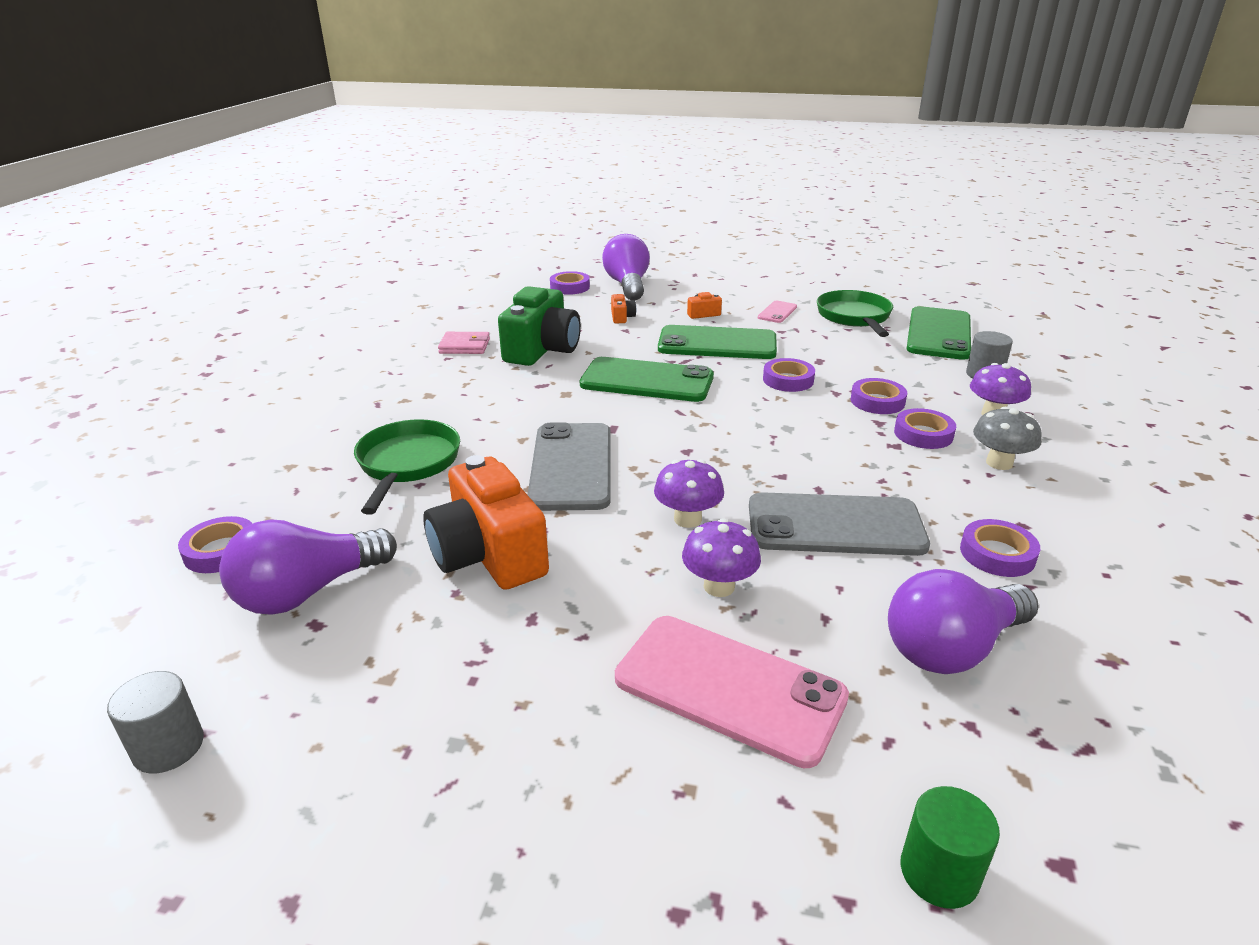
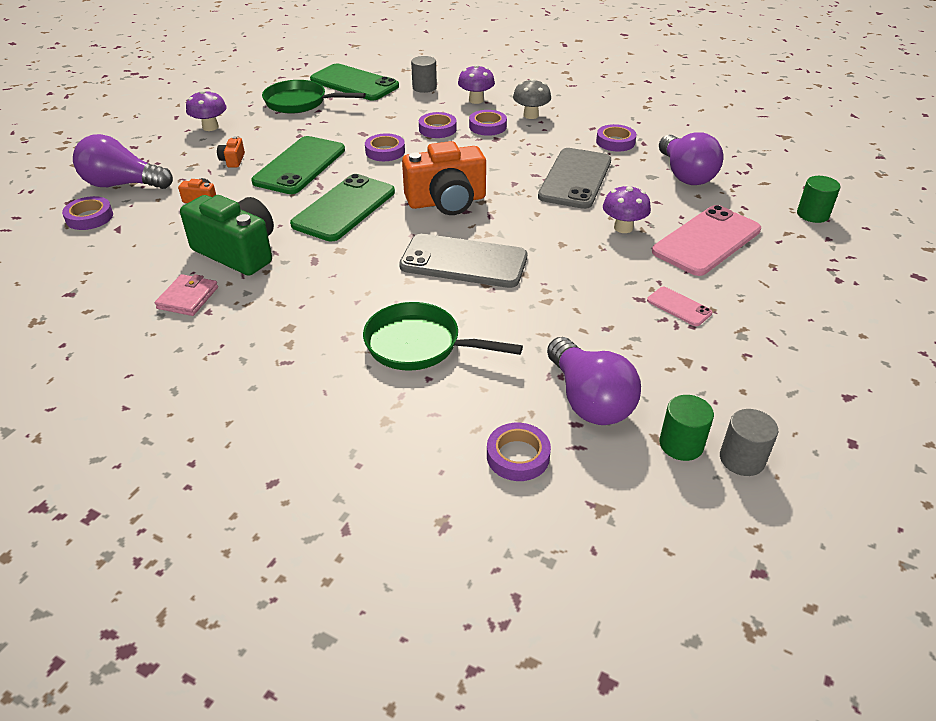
camera: 75 degrees left, 10 degrees up
orange camera [423,455,549,590] -> orange camera moved to [402,141,486,215]
purple mushroom [654,459,724,528] -> purple mushroom moved to [186,90,227,131]
pink phone [758,301,797,323] -> pink phone moved to [647,287,712,326]
none -> green cylinder [659,395,714,461]

